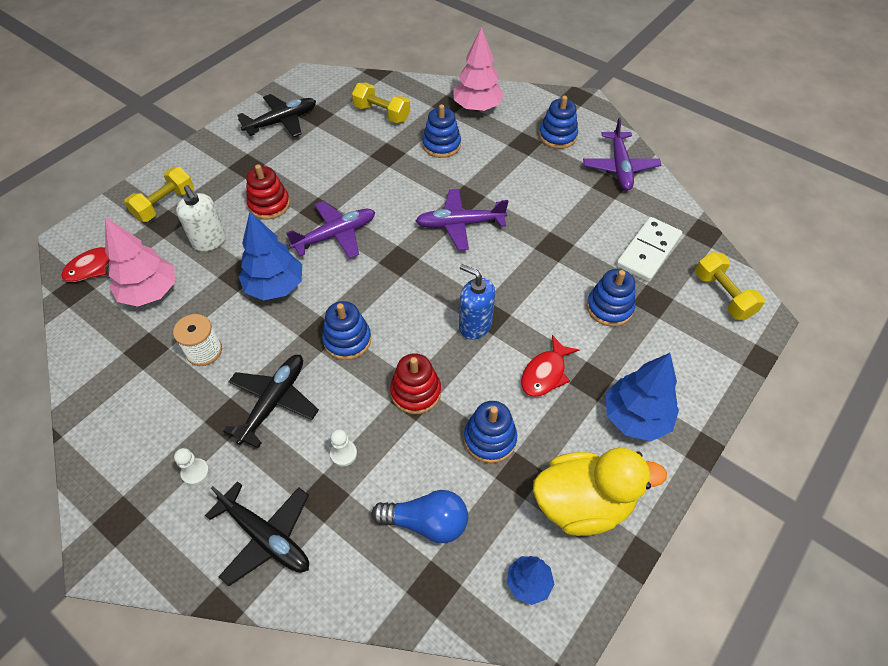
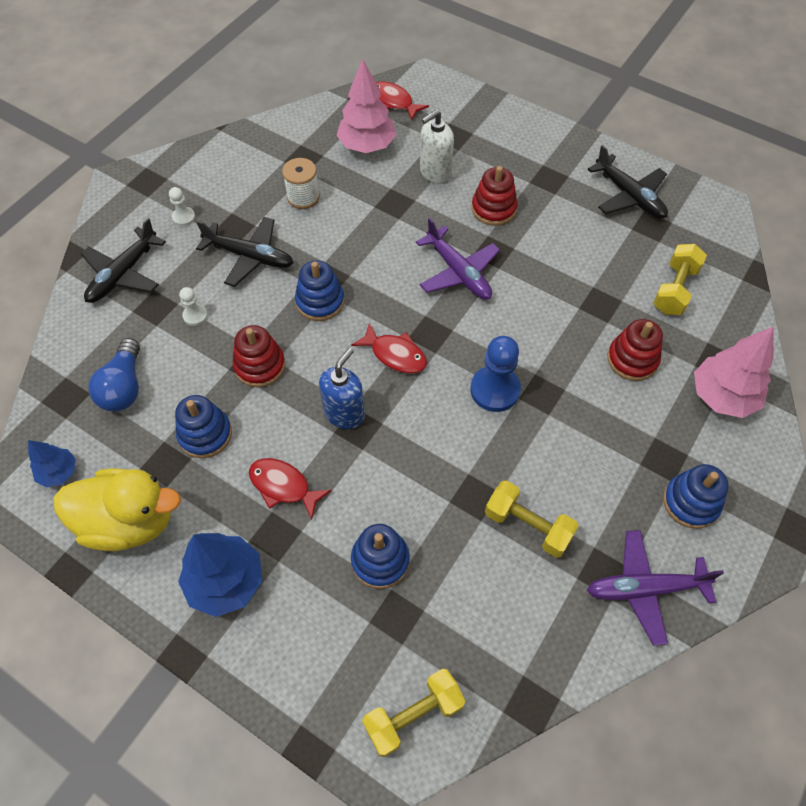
camera: 85 degrees right, 5 degrees up
yellow dumbbell [124,167,194,222] -> yellow dumbbell moved to [485,480,579,558]
blue tree [239,212,302,300] -> none
purple plane [416,189,509,250] -> blue pawn [470,336,521,412]
blue stacking toy [422,104,461,158] -> red stacking toy [607,319,663,381]
yellow duck [533,448,667,536] -> yellow duck turned 75 degrees counterclockwise [53,469,181,551]
white domino [616,217,682,282] -> none
none -> red fish [351,323,427,373]

